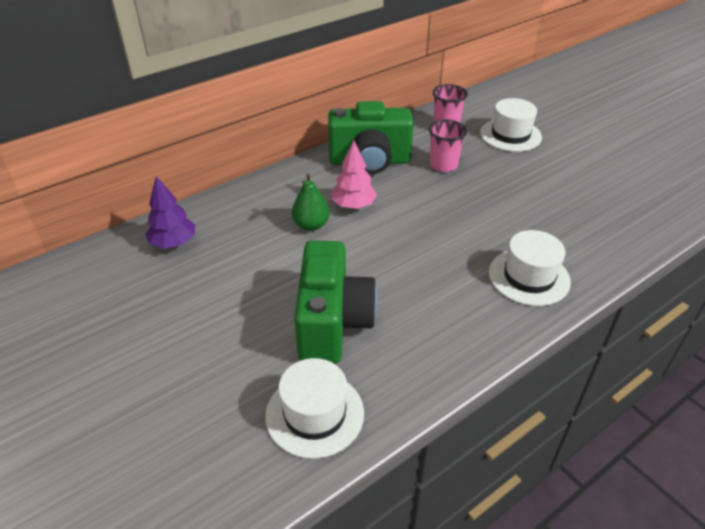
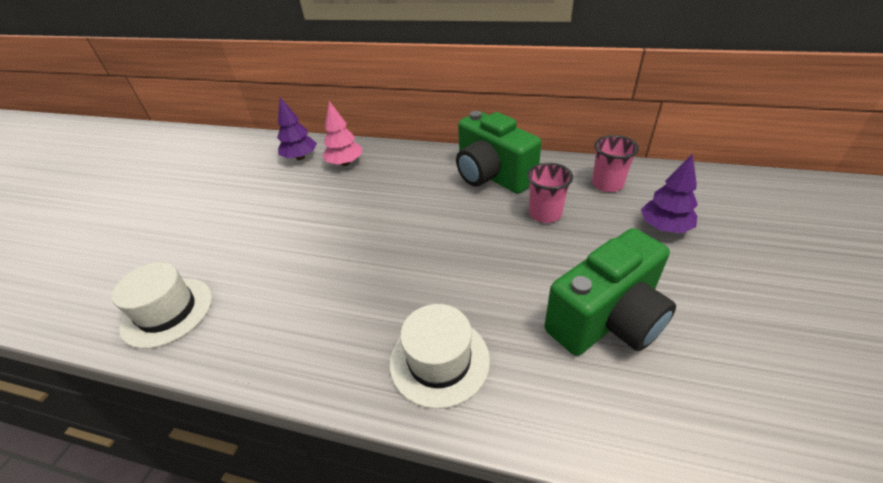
camera: 55 degrees right, 0 degrees up
green pear [292,173,330,231] -> none
green camera [294,241,377,364] -> green camera moved to [544,228,676,356]
pink tree [331,140,377,209] -> pink tree moved to [322,101,362,166]
white hat [480,98,542,152] -> purple tree [641,153,698,233]

